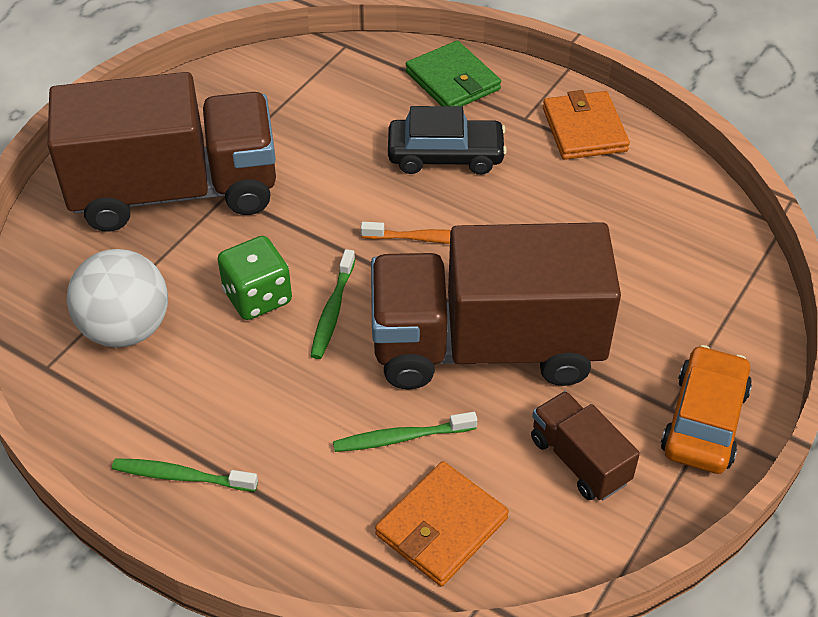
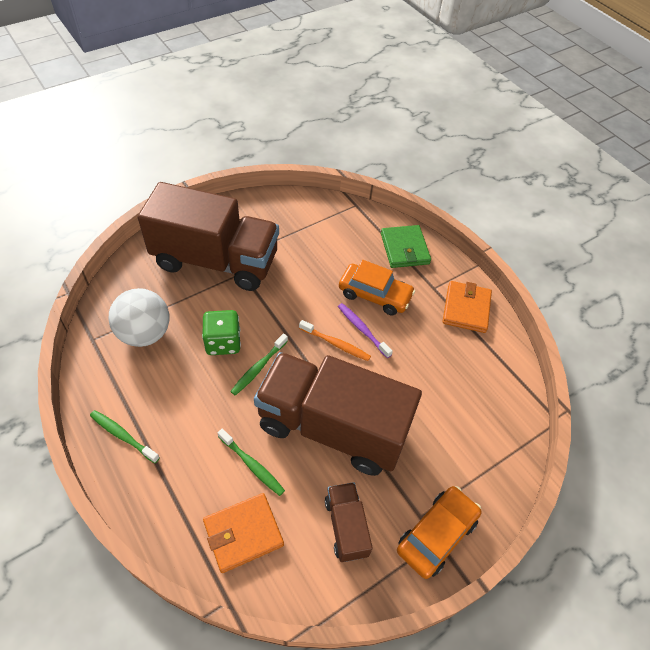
camera: 20 degrees right, 5 degrees up
green toothbrush [333,412,477,452] -> green toothbrush turned 150 degrees counterclockwise [218,429,285,496]
black car [388,106,507,175] -> orange car [339,260,415,315]
none -> purple toothbrush [338,303,393,358]

